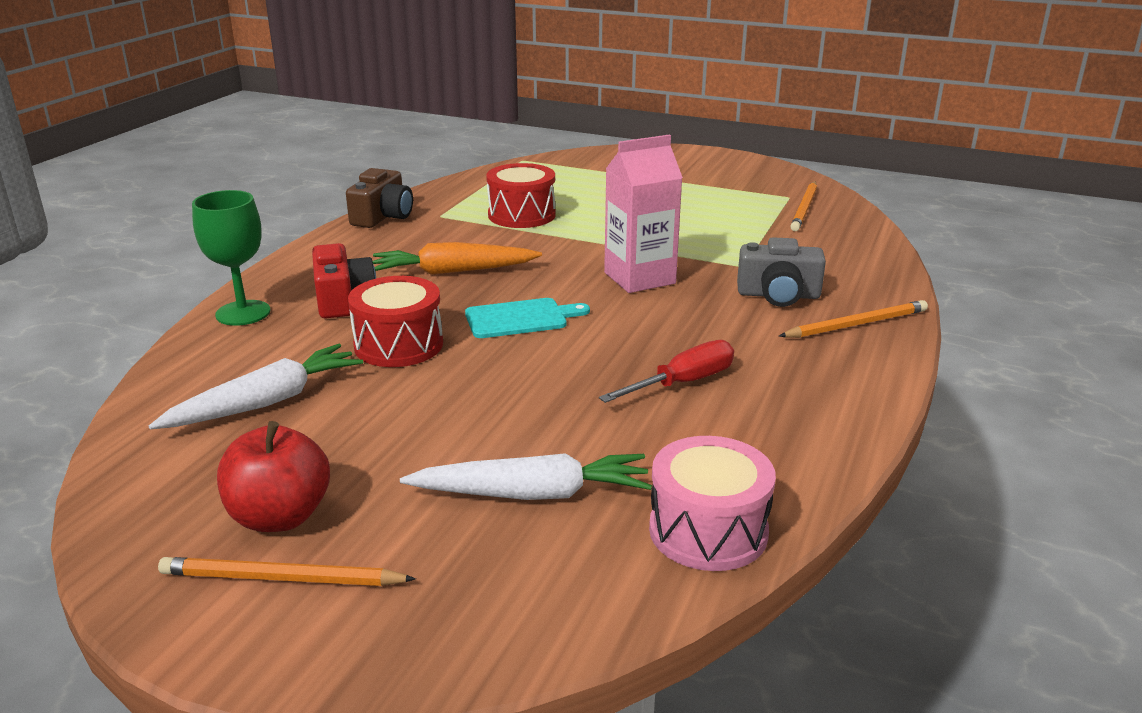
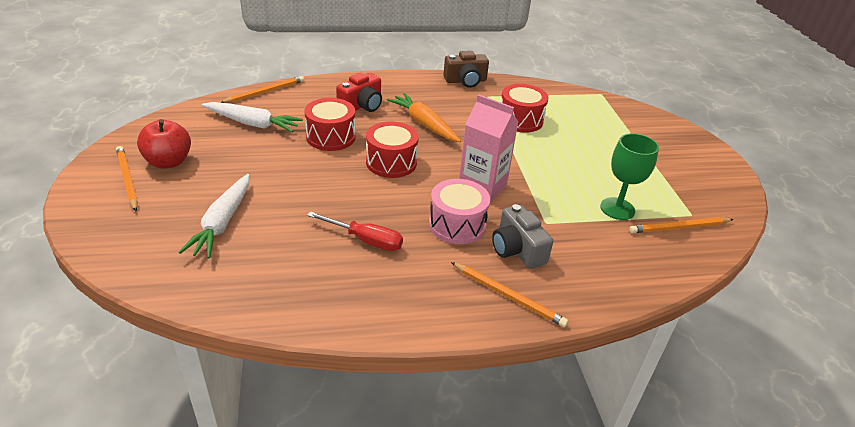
camera: 55 degrees right, 10 degrees up
green goblet [192,190,270,326] -> green goblet moved to [600,133,659,220]
white carrot [400,453,652,500] -> white carrot turned 45 degrees clockwise [178,174,249,259]
turquoise cutting board [465,298,590,338] -> red drum [366,121,419,178]
pink drum [649,436,776,571] -> pink drum moved to [429,179,490,244]
none -> orange pencil [220,76,304,103]

